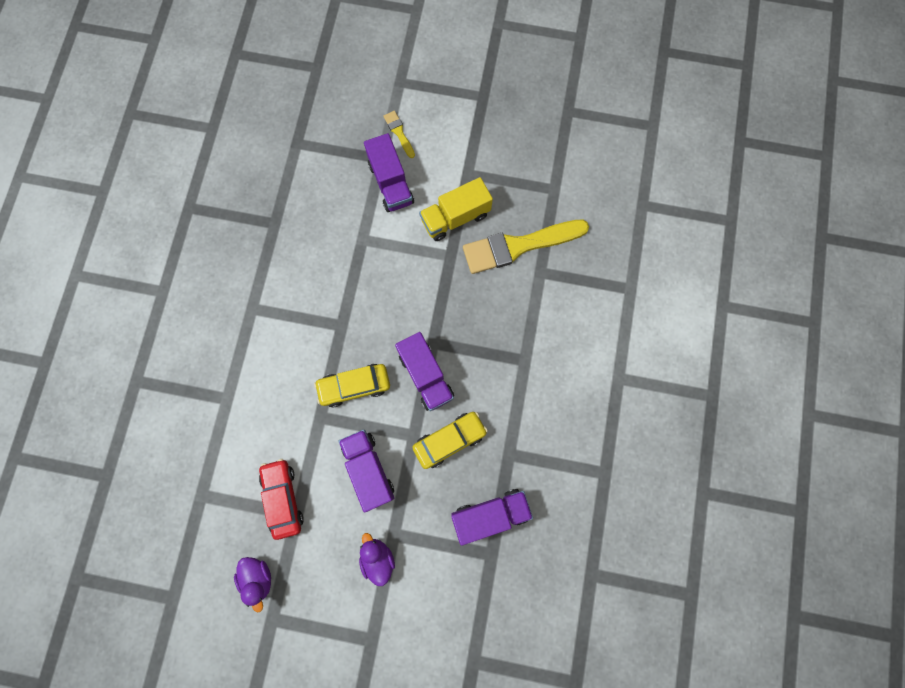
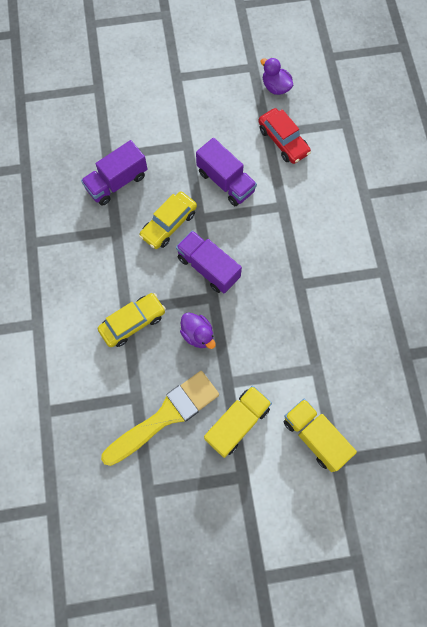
camera: 160 degrees right, 5 degrees down
yellow car [314,364,390,407] -> yellow car moved to [98,293,166,347]
purple duck [359,533,395,586] -> purple duck moved to [180,312,216,349]
purple truck [364,133,414,212] -> yellow truck [284,399,357,472]
yellow brush [384,111,415,158] -> none

